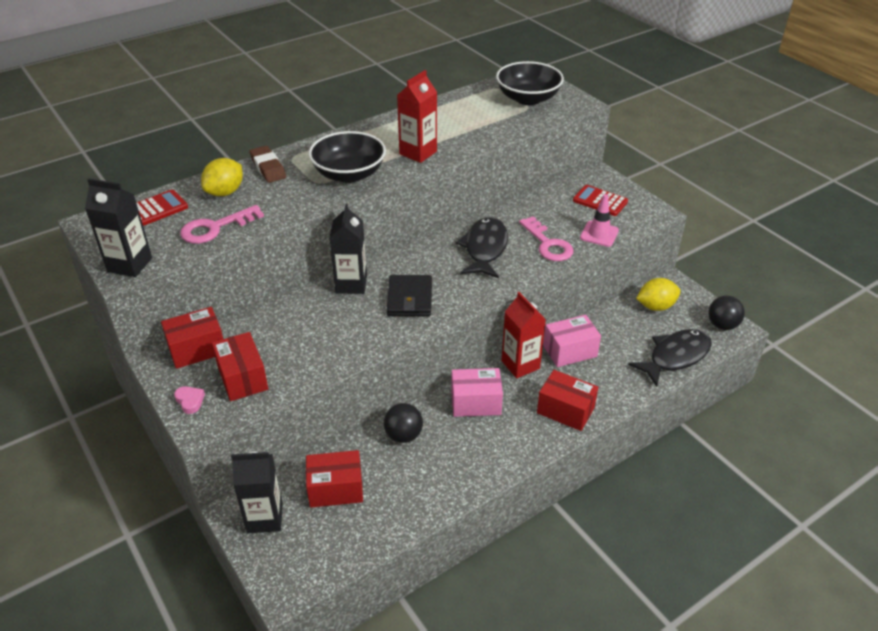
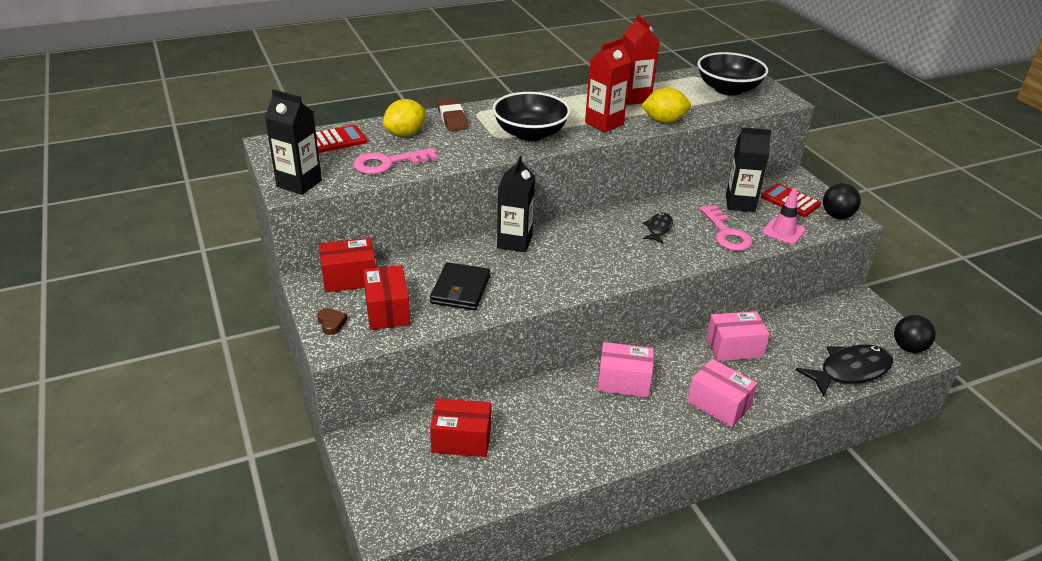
camera: 10 degrees right, 5 degrees down
pink heart [174,386,205,414] -> brown heart [317,308,347,335]
black carton [231,451,283,533] -> black carton moved to [726,127,772,212]
black ball [384,403,423,443] -> black ball moved to [823,183,861,219]
black wallet [387,275,432,316] -> black wallet moved to [430,262,490,310]
black fish [456,217,508,278] -> black fish [643,213,673,243], size x0.54
red carton [502,292,546,378] -> red carton moved to [623,14,660,105]
red box [537,370,598,431] -> pink box [687,359,757,427]
yellow lemon [636,278,681,311] -> yellow lemon moved to [641,88,691,123]

